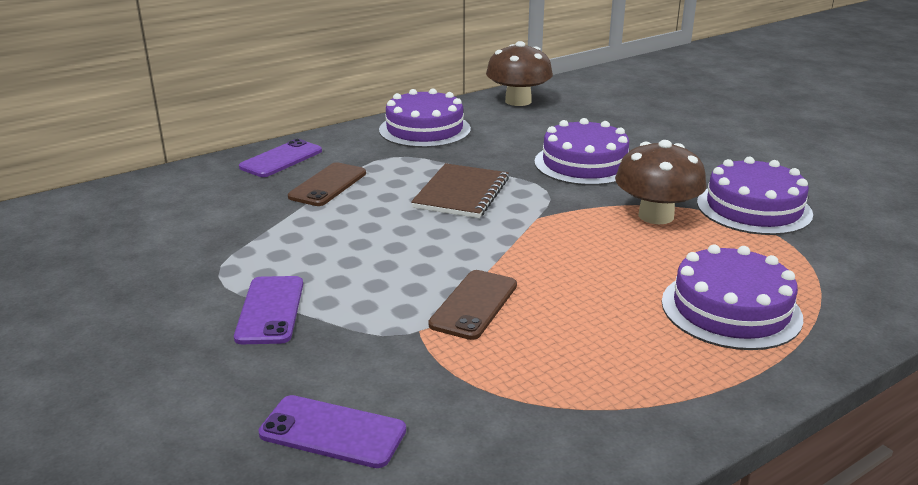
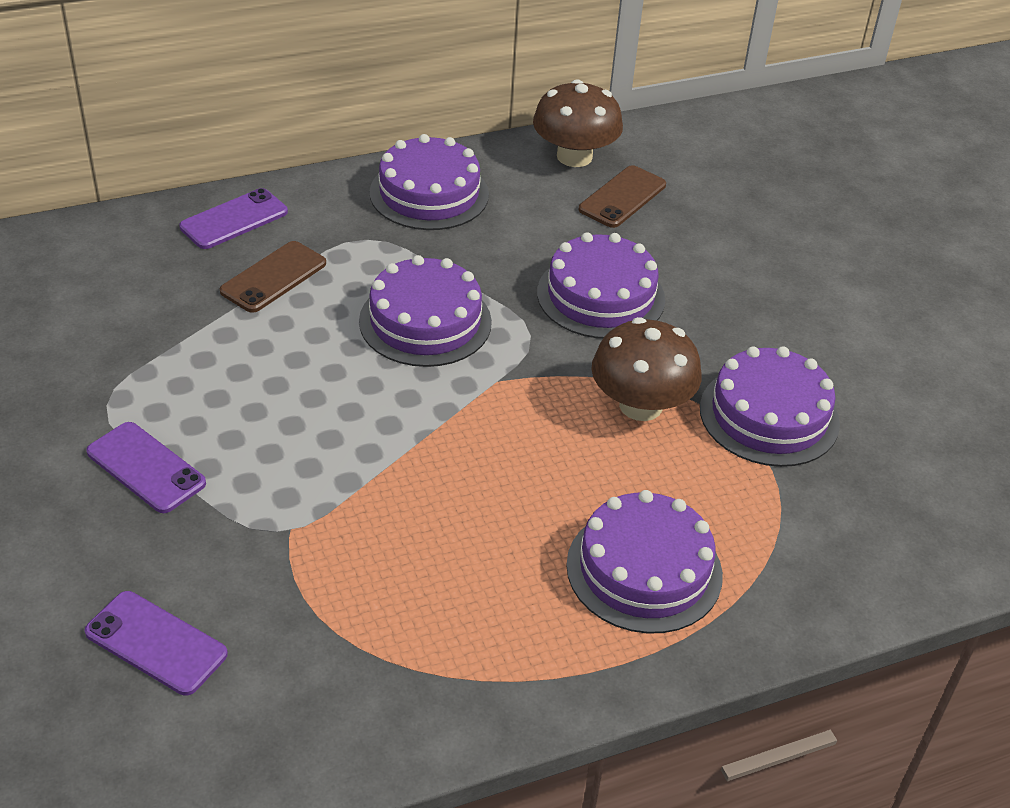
camera: 10 degrees right, 15 degrees up
purple phone [234,276,303,344] -> purple phone turned 60 degrees counterclockwise [86,422,206,513]
brown notebook [411,163,509,218] -> purple cake [359,255,492,367]
brown phone [428,270,517,340] -> brown phone moved to [578,165,666,228]

